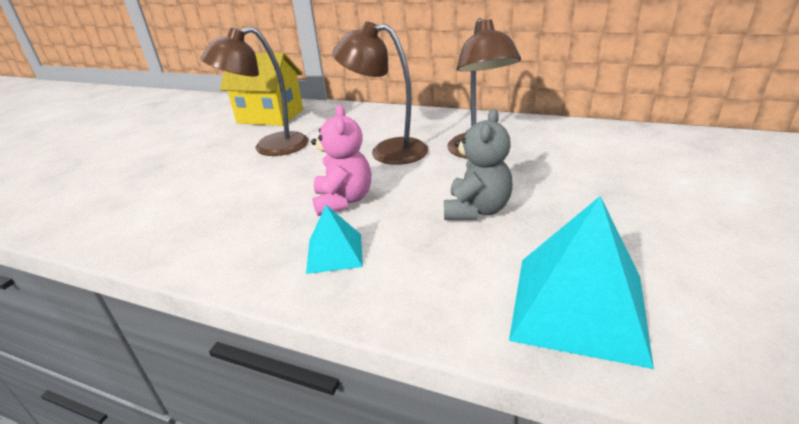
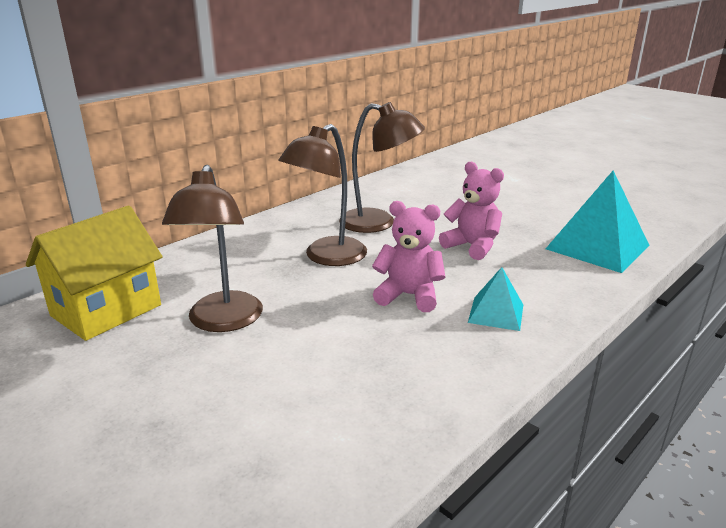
camera: 70 degrees left, 5 degrees down
grey teddy bear [444,109,513,220] -> pink teddy bear [439,162,504,260]

